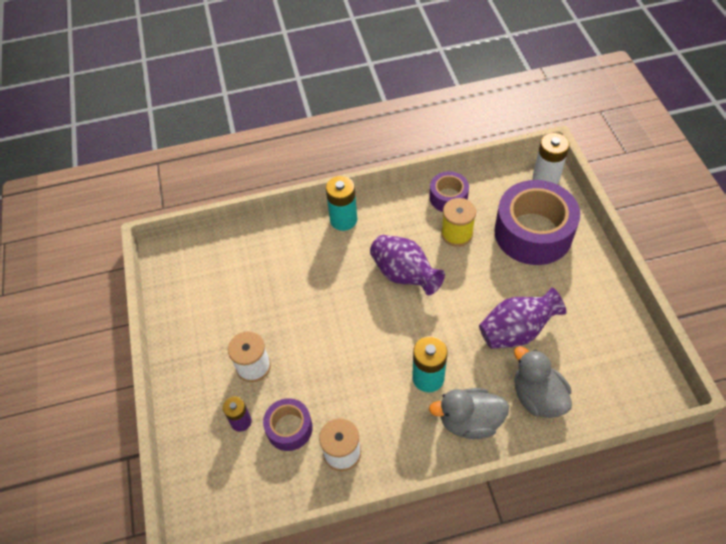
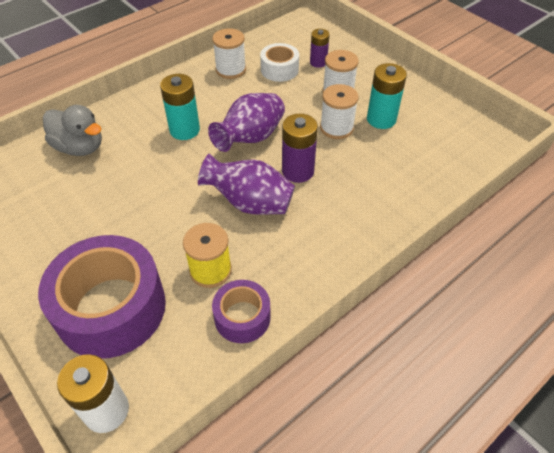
camera: 150 degrees right, 5 degrees down
purple tape [263,398,313,451] -> white tape [260,43,299,82]
turquoise battery [326,176,357,231] -> turquoise battery moved to [367,63,407,129]
grey duck [429,388,509,439] -> none
purple vase [479,287,567,349] -> purple vase moved to [208,93,285,152]
none -> purple battery [282,114,318,183]
none -> white spool [320,84,359,139]

